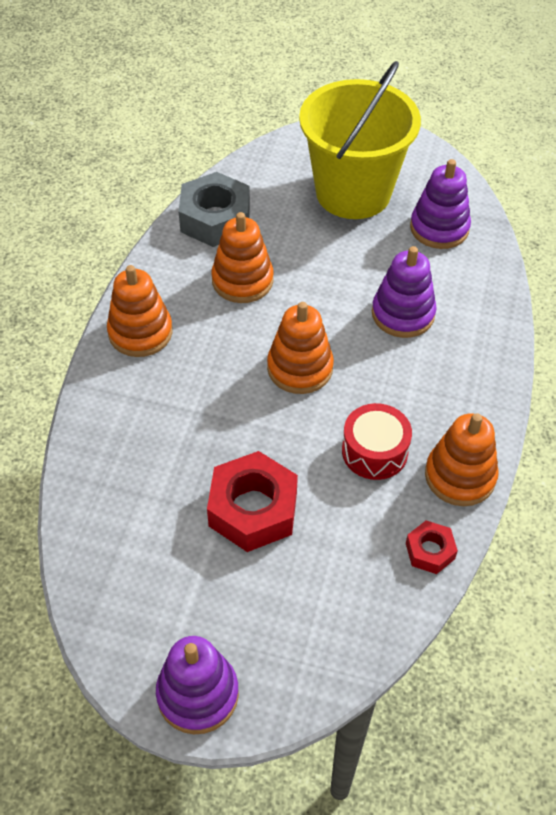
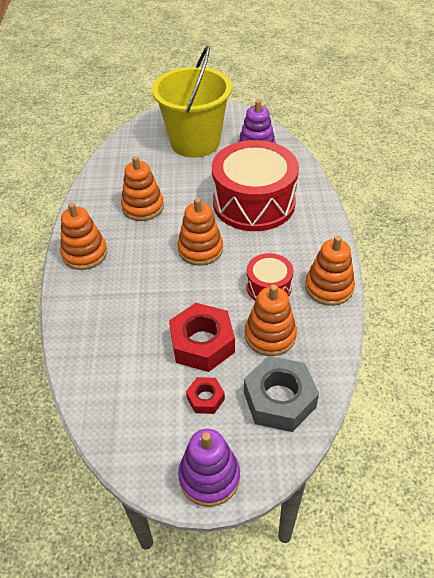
camera: 15 degrees left, 5 degrees down
grey nut [178,172,250,247] -> grey nut moved to [244,356,319,432]
purple stacking toy [372,246,437,338] -> red drum [212,140,299,231]
red nut [406,520,458,574] -> red nut moved to [186,377,225,414]
none -> orange stacking toy [245,285,297,356]

